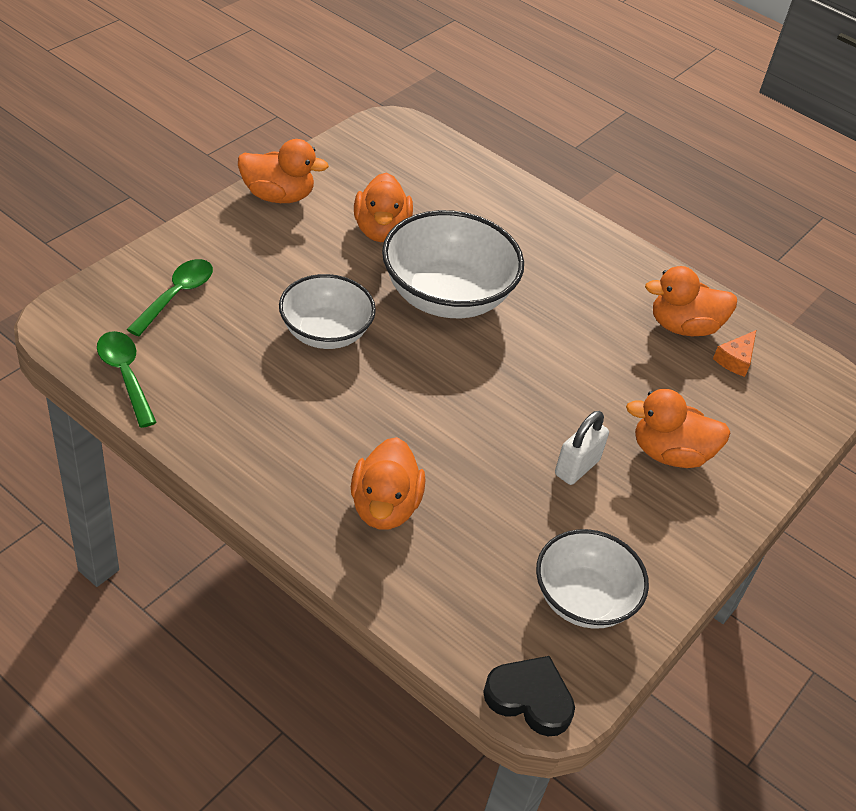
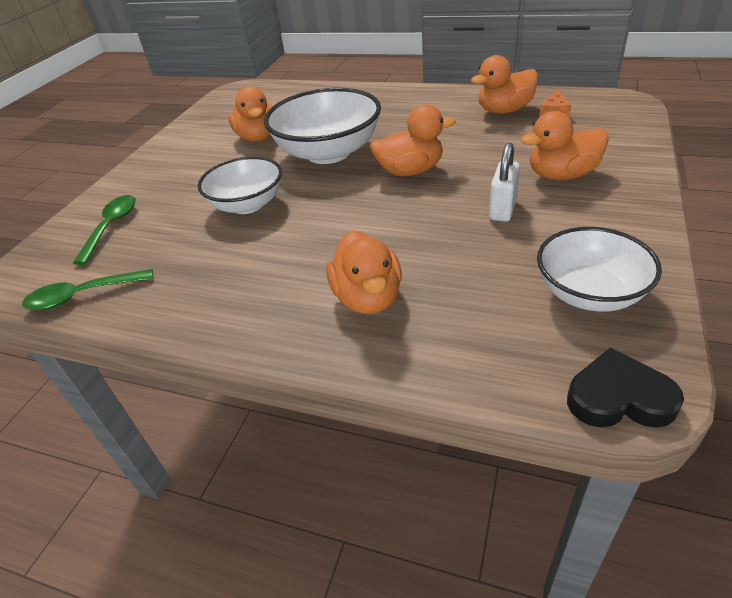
camera: 10 degrees left, 5 degrees down
green spoon [97,331,157,428] -> green spoon turned 60 degrees counterclockwise [22,269,153,310]
orange duck [238,139,329,203] -> orange duck moved to [370,104,455,176]

